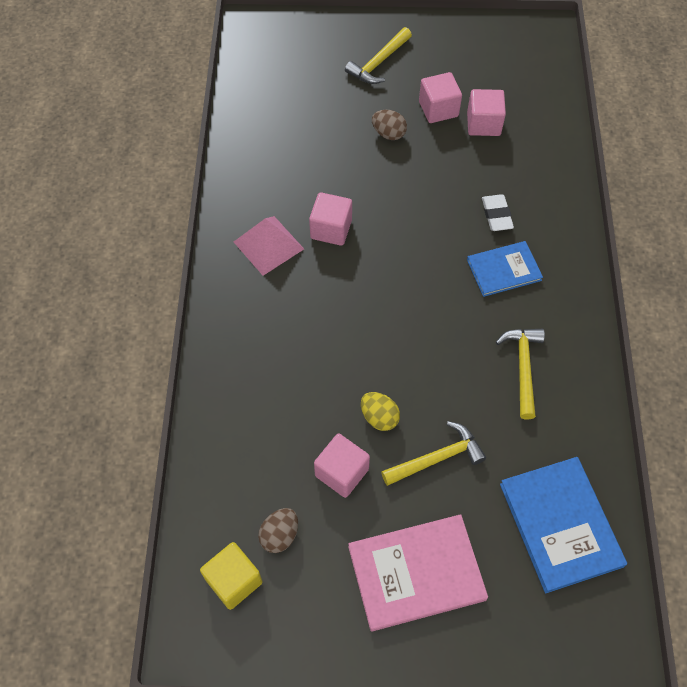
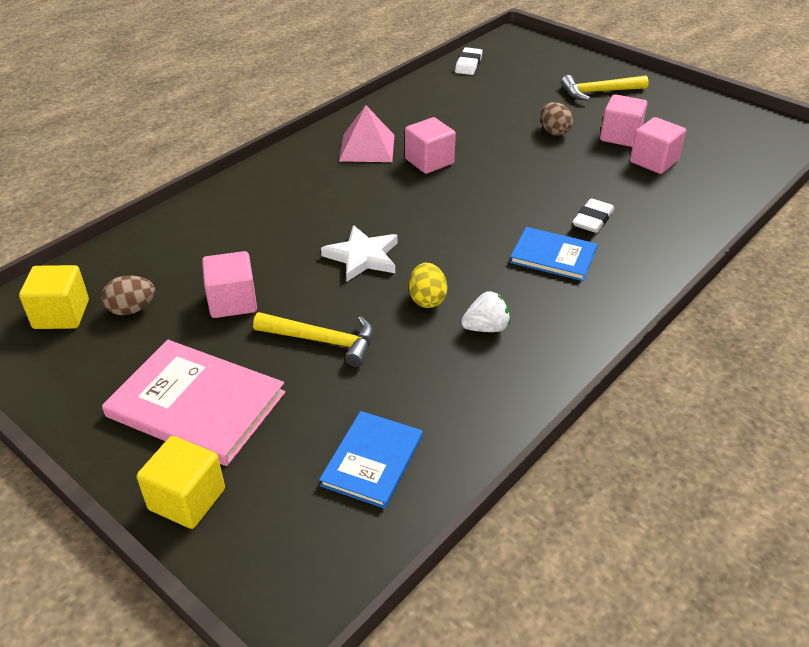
camera: 40 degrees right, 20 degrees down
yellow egg [361,392,400,431] -> yellow egg moved to [409,263,448,308]
yellow hammer [496,329,545,420] -> white strawberry [461,291,510,332]
blue book [500,457,627,593] -> blue book [319,411,423,509], size x0.63
none -> yellow cube [137,436,225,529]
none -> white star [321,225,398,282]
none -> white eraser [455,47,483,75]

